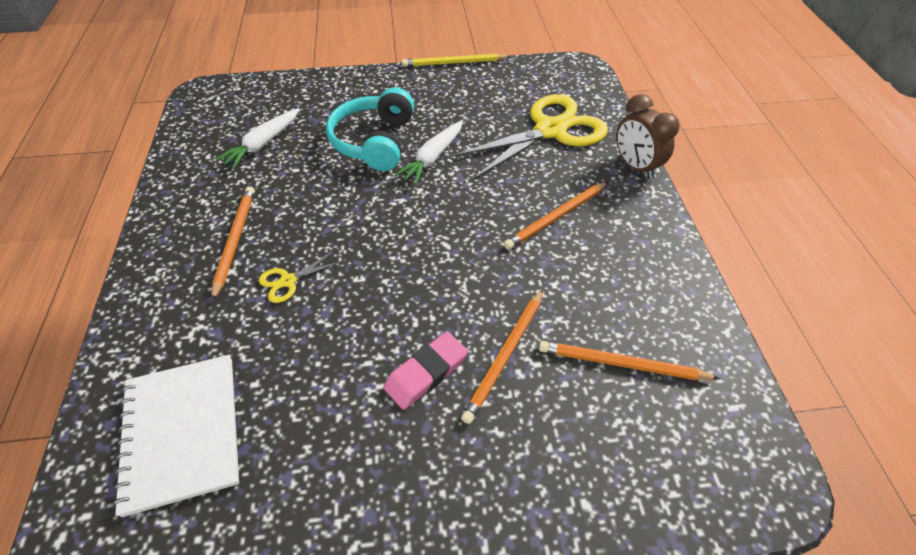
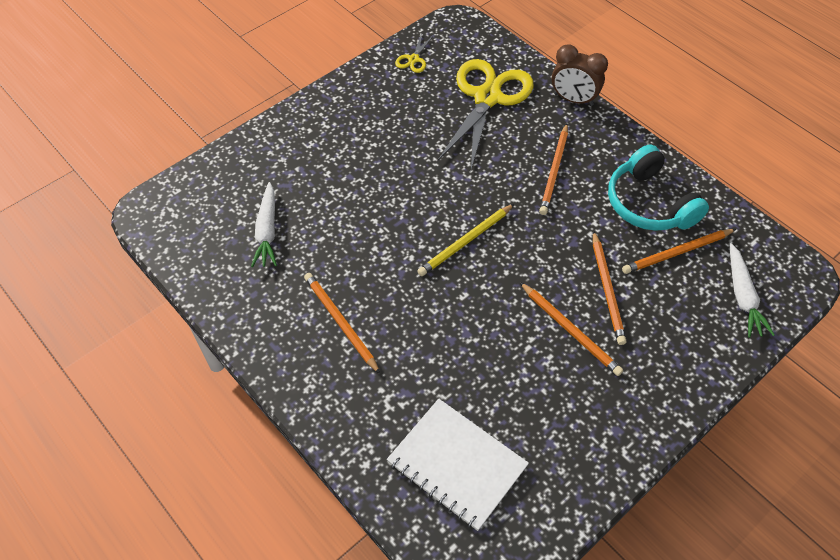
camera: 35 degrees left, 5 degrees up
yellow scissors [259,251,341,303] -> yellow scissors moved to [395,33,434,73]
turquoise headphones [326,87,414,171] -> turquoise headphones moved to [608,144,709,231]
pink eraser [384,332,468,410] -> orange pencil [520,282,623,376]
white carrot [394,120,463,185] -> white carrot moved to [730,243,775,338]
yellow pencil [402,53,511,67] -> yellow pencil moved to [418,204,514,276]

